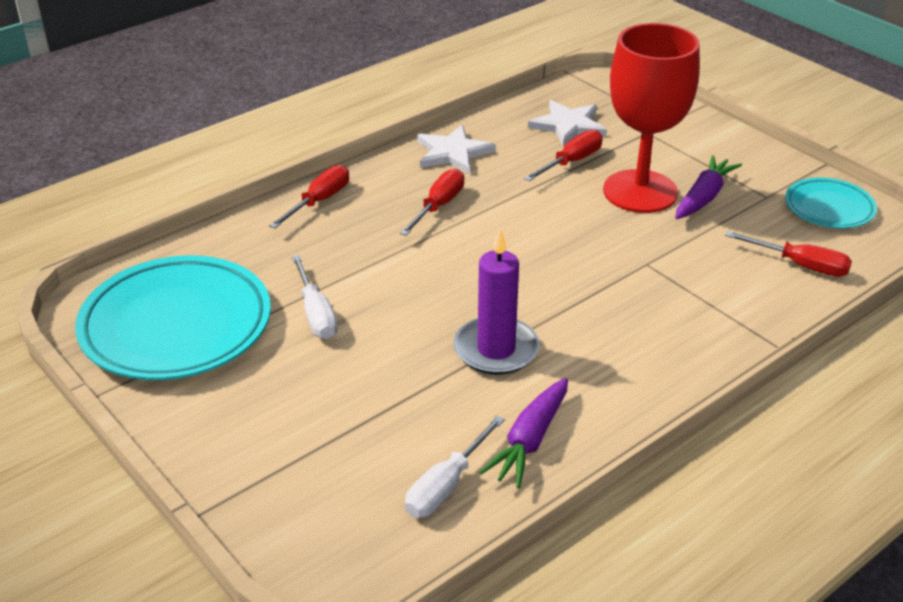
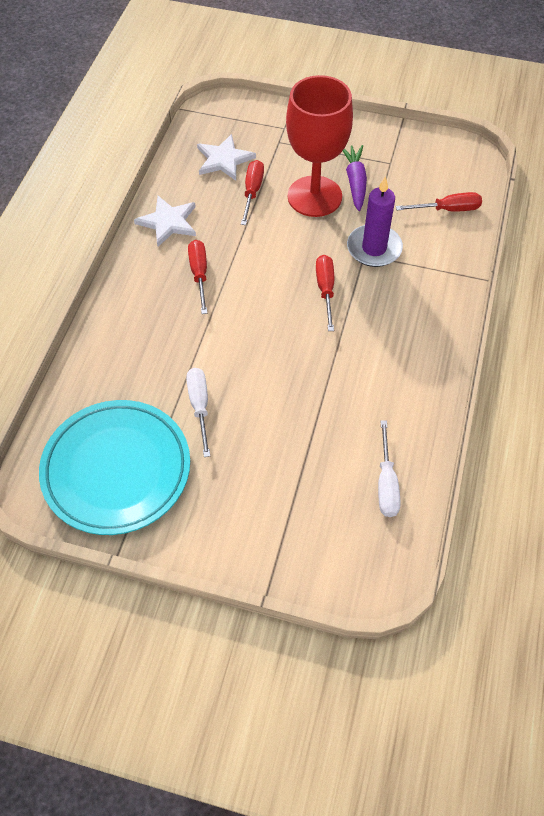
camera: 35 degrees left, 20 degrees up
red screwdriver [269,165,349,228] -> red screwdriver moved to [316,255,334,331]
white screwdriver [292,255,337,339] -> white screwdriver turned 135 degrees counterclockwise [186,368,210,457]
purple candle [454,228,540,375] -> purple candle moved to [347,176,403,267]
purple carrot [479,378,568,488] -> none
turquoise plate [785,177,877,228] -> none

